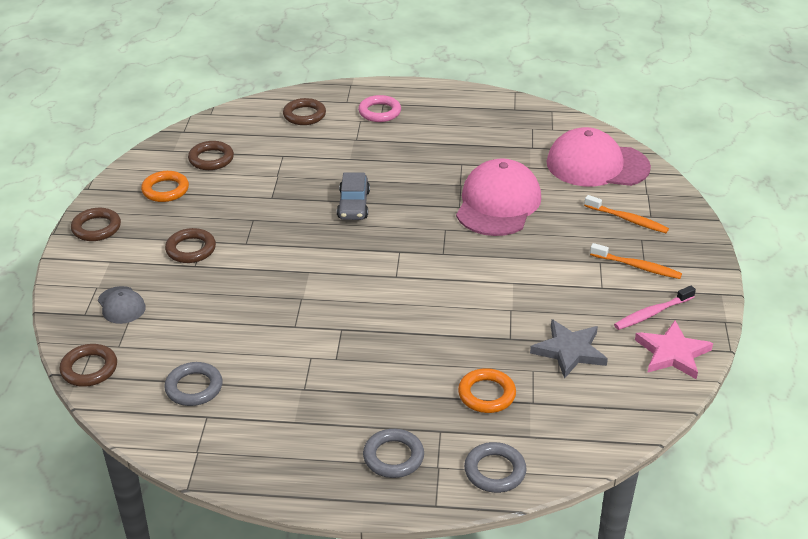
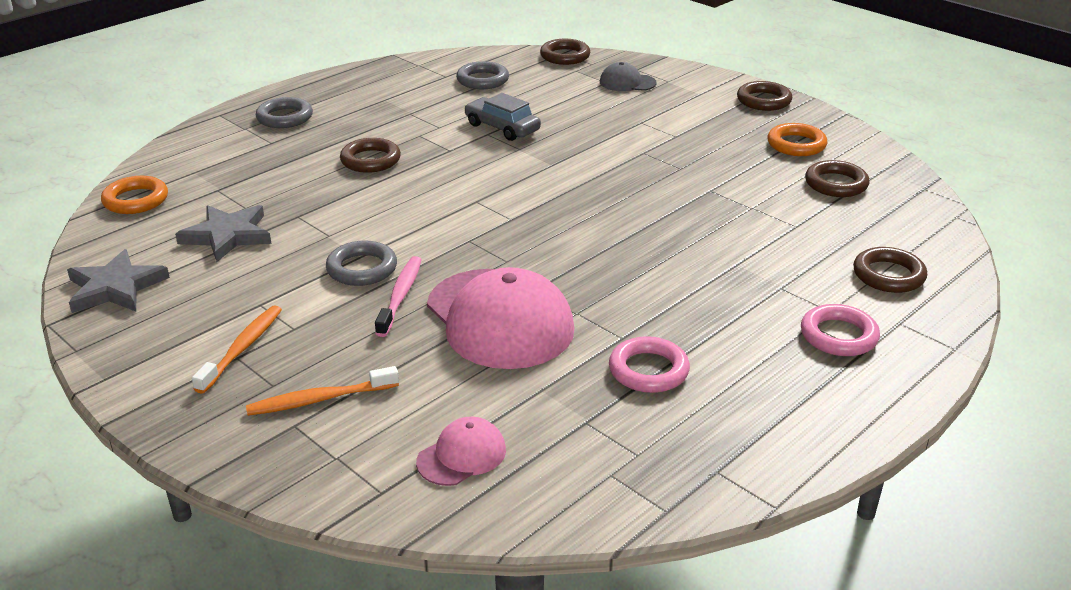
camera: 130 degrees right, 5 degrees down
brown ring [165,228,216,263] -> brown ring moved to [340,138,401,173]
grey car [337,172,370,220] -> grey car moved to [464,93,541,141]
orange ring [458,368,516,413] -> orange ring moved to [101,176,168,214]
grey ring [464,442,526,493] -> grey ring moved to [326,240,397,286]
pink cap [547,127,651,187] -> pink cap [416,417,506,486], size x0.48
orange toothbrush [590,243,682,279] -> orange toothbrush turned 135 degrees clockwise [192,305,282,394]
pink toothbrush [614,286,696,330] -> pink toothbrush moved to [375,256,422,337]
pink star [635,321,713,379] -> grey star [67,249,170,313]
none -> pink ring [609,336,690,393]

